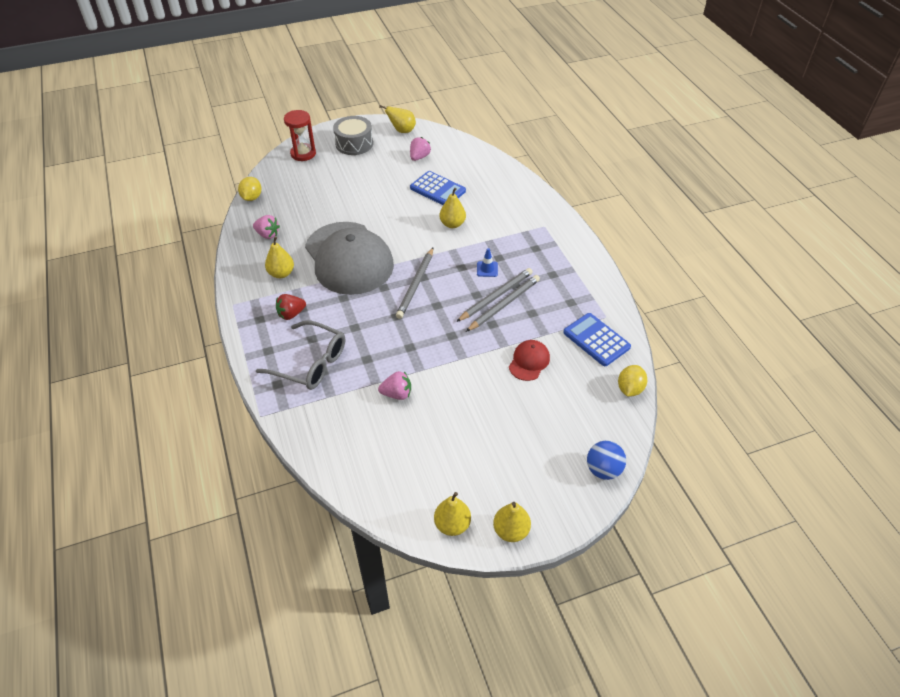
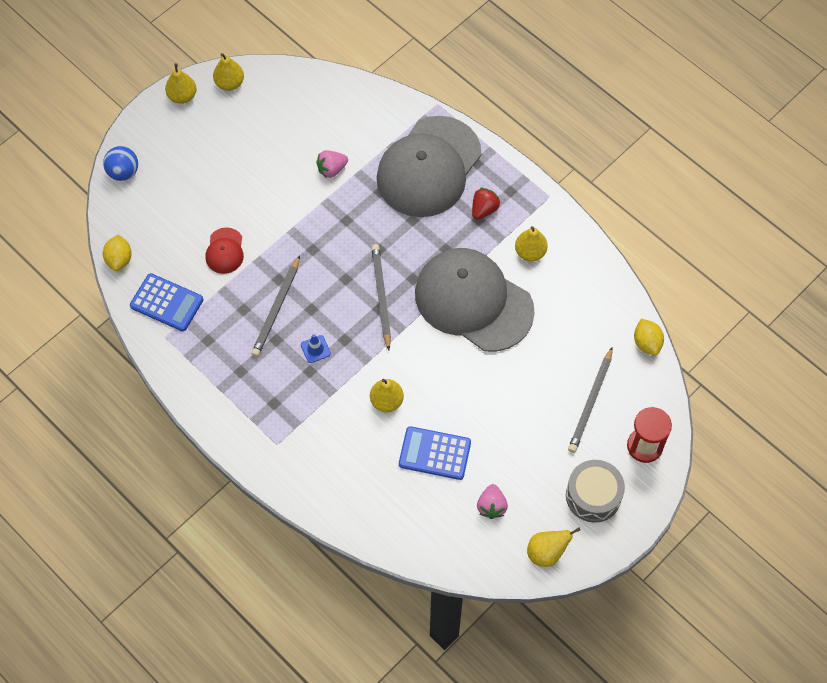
camera: 155 degrees right, 15 degrees up
pink strawberry [253,215,280,239] -> none
grey glasses [256,320,345,390] -> grey cap [377,116,481,217]
grey pencil [456,268,533,322] -> grey pencil moved to [568,347,613,453]

